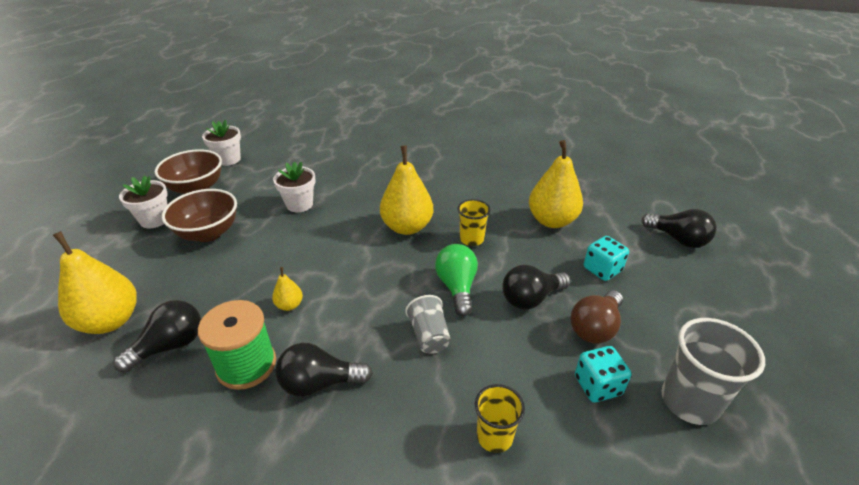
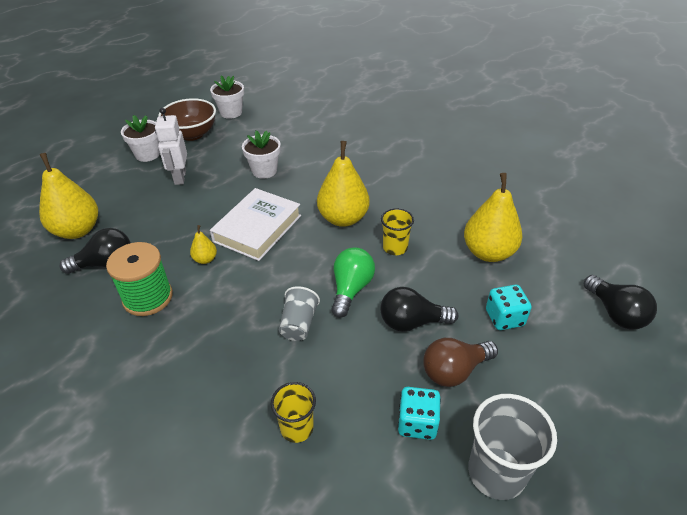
camera: 25 degrees right, 5 degrees up
brown bowl [162,189,237,242] -> white robot [155,108,187,185]
black light bulb [276,343,373,397] -> none
none -> white book [210,188,301,261]

